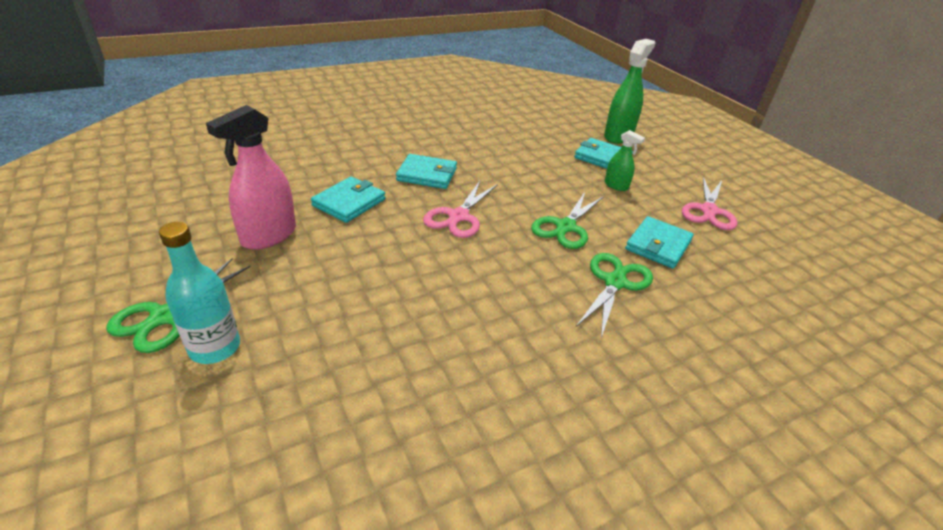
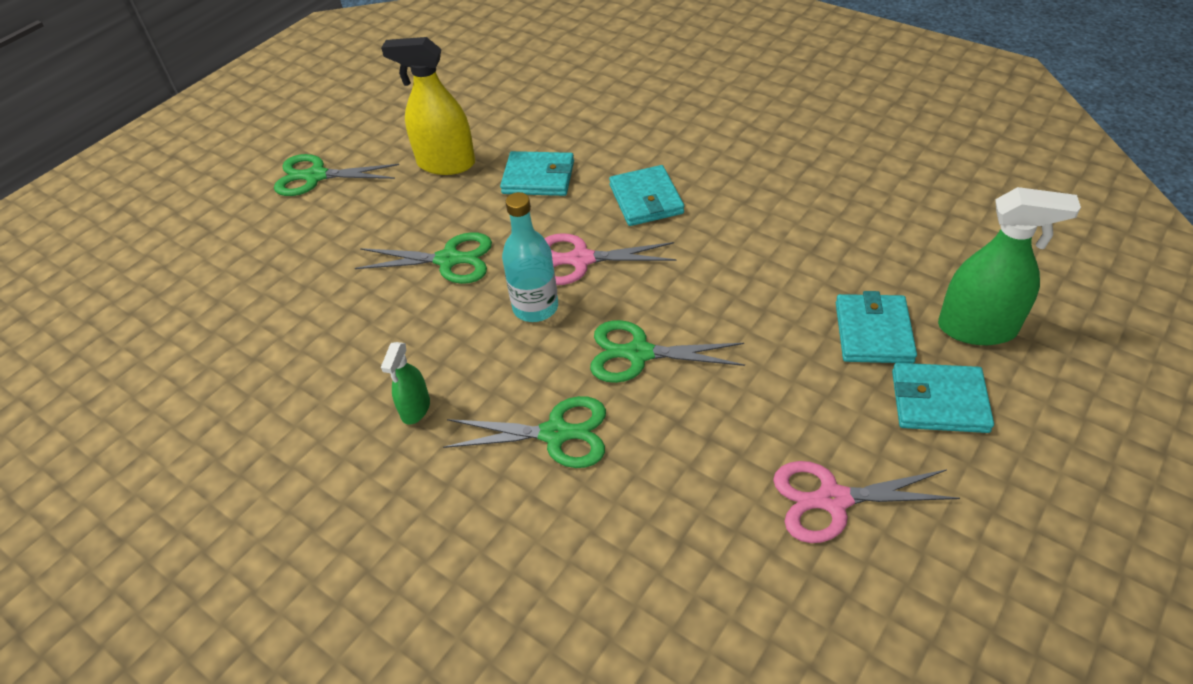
camera: 70 degrees right, 10 degrees up
turquoise bottle [159,222,240,364] -> turquoise bottle moved to [502,192,558,322]
pink spray bottle [206,105,296,250] -> yellow spray bottle [381,37,475,175]
green spray bottle [605,130,645,191] -> green spray bottle moved to [381,342,430,425]
turquoise wallet [625,216,694,269] -> turquoise wallet moved to [892,363,994,433]
none -> green scissors [355,232,492,284]

